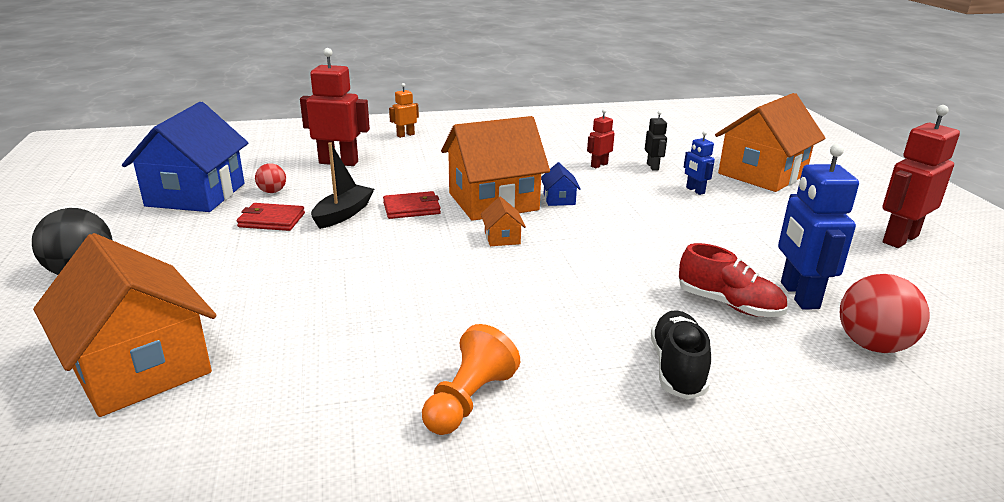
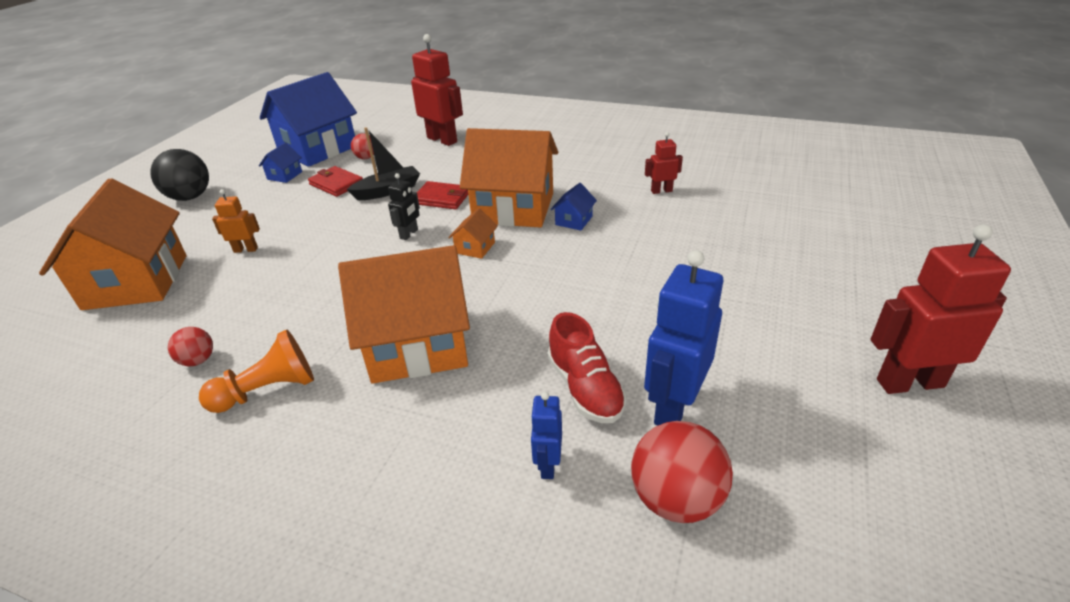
camera: 35 degrees right, 10 degrees up
orange robot [389,83,419,138] -> orange robot moved to [212,189,260,253]
black robot [645,111,667,171] -> black robot moved to [388,173,420,240]
black shoe [651,310,711,399] -> none
blue robot [684,131,715,195] -> blue robot moved to [530,392,562,479]
orange house [715,93,825,192] -> orange house moved to [338,245,470,384]
none -> red ball [168,327,213,366]
none -> blue house [259,143,302,183]

